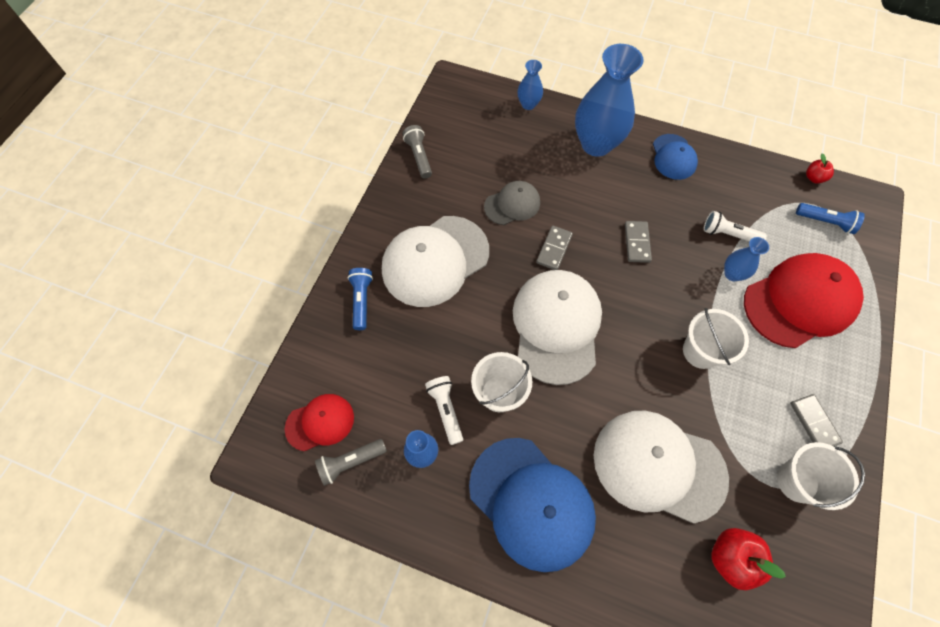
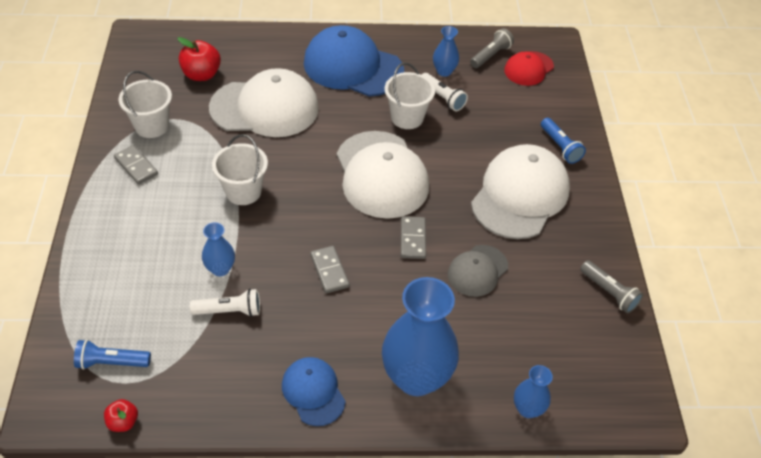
camera: 155 degrees right, 15 degrees down
red cap [744,253,864,348] -> none

